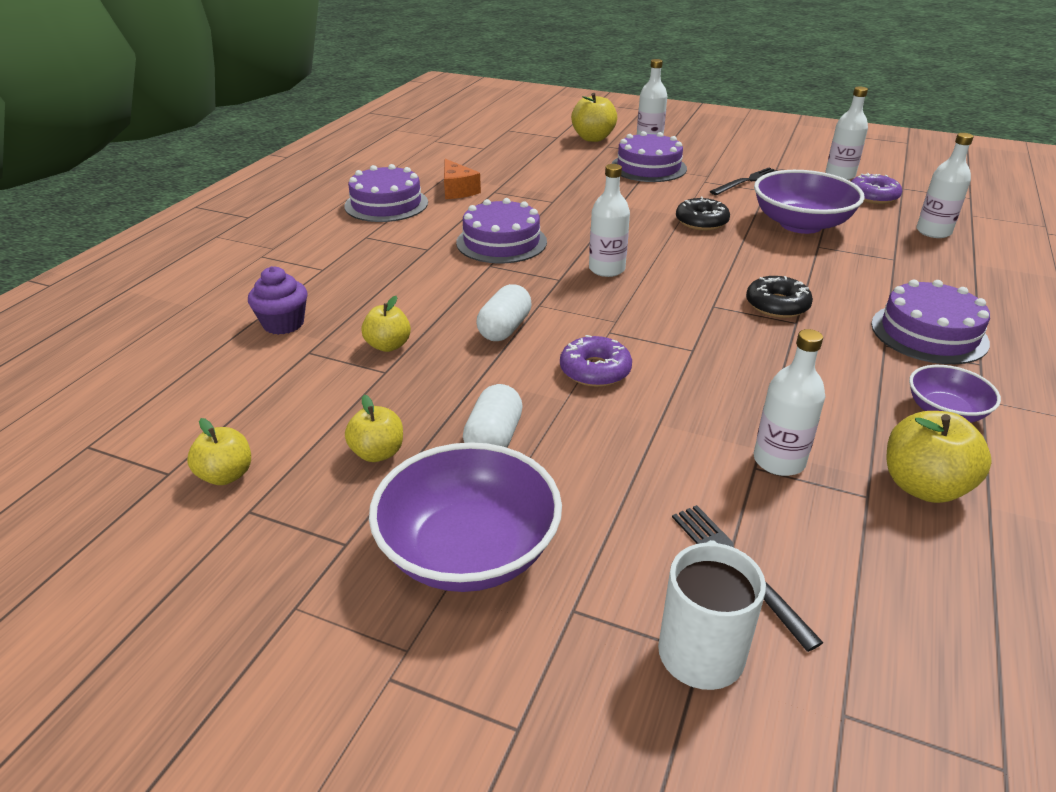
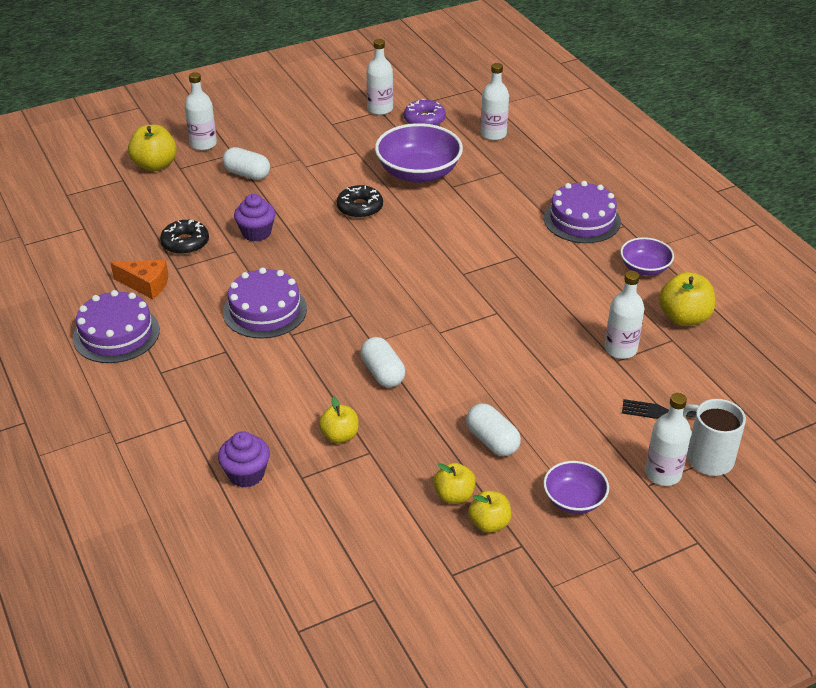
camera: 50 degrees left, 5 degrees up
yellow apple [187,418,251,485] -> yellow apple moved to [468,491,511,533]
purple bowl [369,442,562,592] -> purple bowl [543,461,609,514], size x0.55
purple donut [560,335,632,387] -> none
white bottle [589,164,630,277] -> white bottle moved to [645,393,691,486]
purple cake [611,131,687,182] -> white capsule [222,147,270,180]
black fork [710,168,778,195] -> none
black donut [746,276,813,318] -> black donut moved to [160,220,209,255]
none -> purple cupcake [234,194,276,241]

